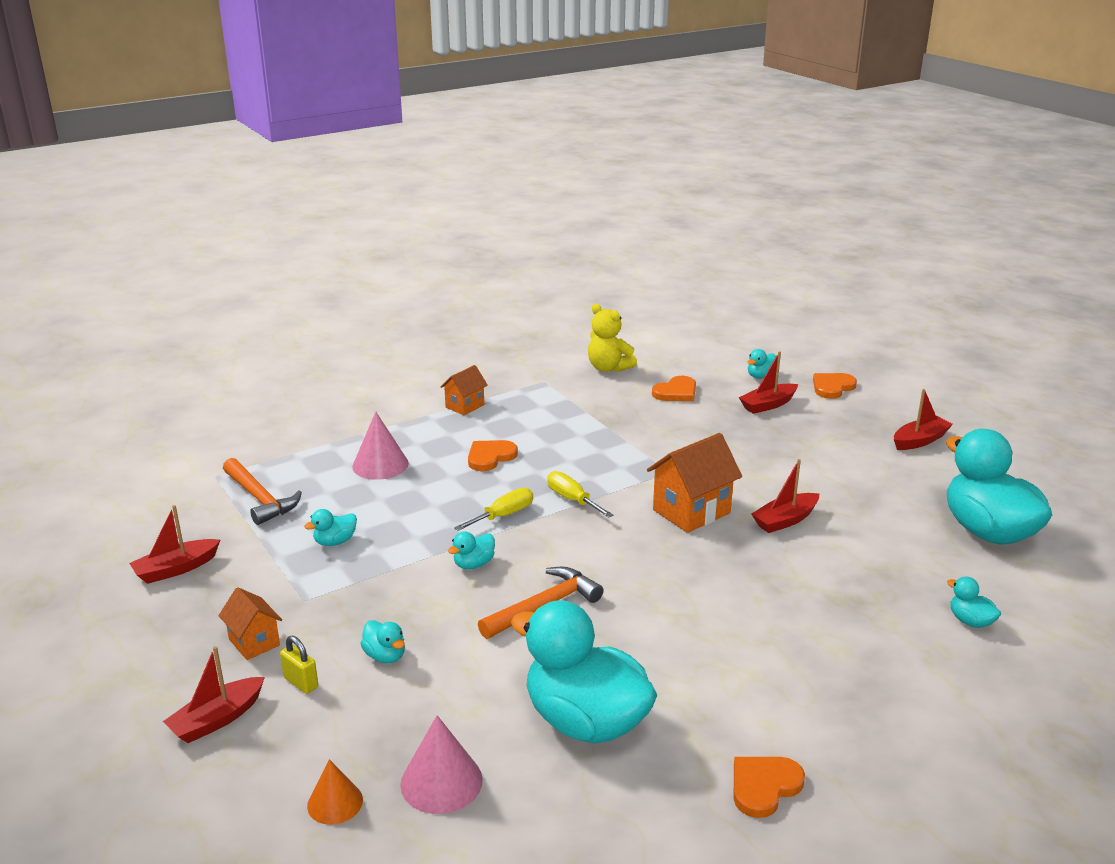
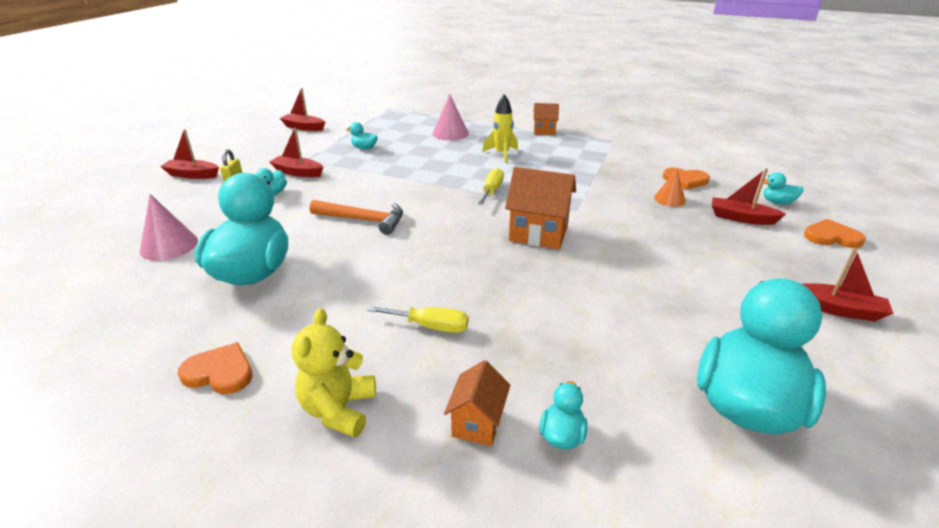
camera: 55 degrees right, 5 degrees up
orange house [218,587,282,660] -> orange house moved to [444,360,510,446]
orange hammer [223,458,302,525] -> none
orange cone [307,759,363,825] -> orange cone moved to [654,169,686,207]
turquoise duck [448,531,495,569] -> none
yellow screwdriver [454,488,533,531] -> yellow screwdriver moved to [367,306,469,333]
orange heart [468,440,518,471] -> yellow rocket [482,94,518,163]
yellow teddy bear [588,304,637,372] -> yellow teddy bear moved to [292,308,376,438]
red boat [751,459,819,533] -> red boat moved to [270,127,324,177]

